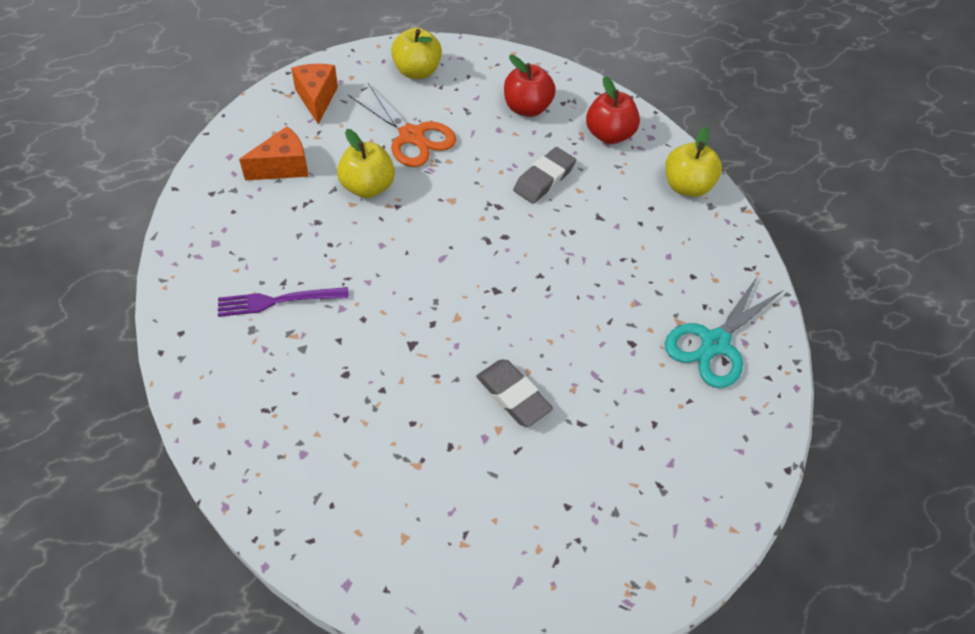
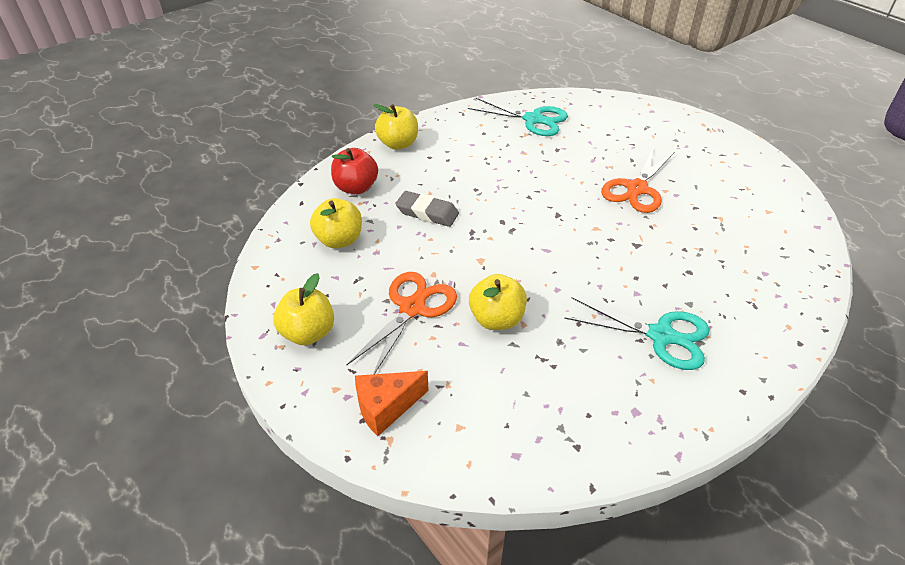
camera: 105 degrees left, 10 degrees down
purple fork [218,287,349,317] -> turquoise scissors [564,297,710,370]
orange cheese [239,126,308,180] -> none
grey eraser [476,360,553,427] -> orange scissors [601,149,674,213]
red apple [504,55,556,117] -> yellow apple [310,198,362,249]

